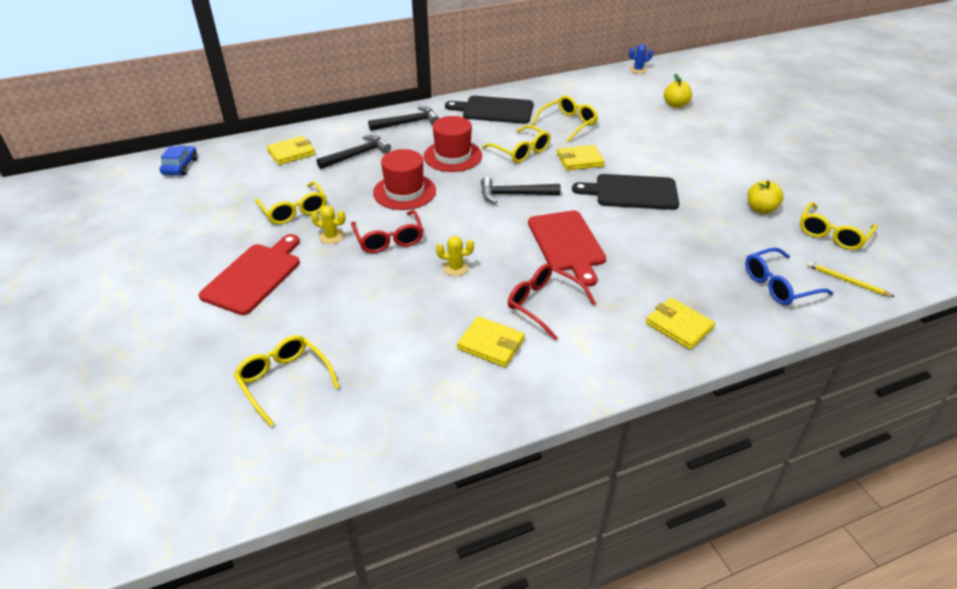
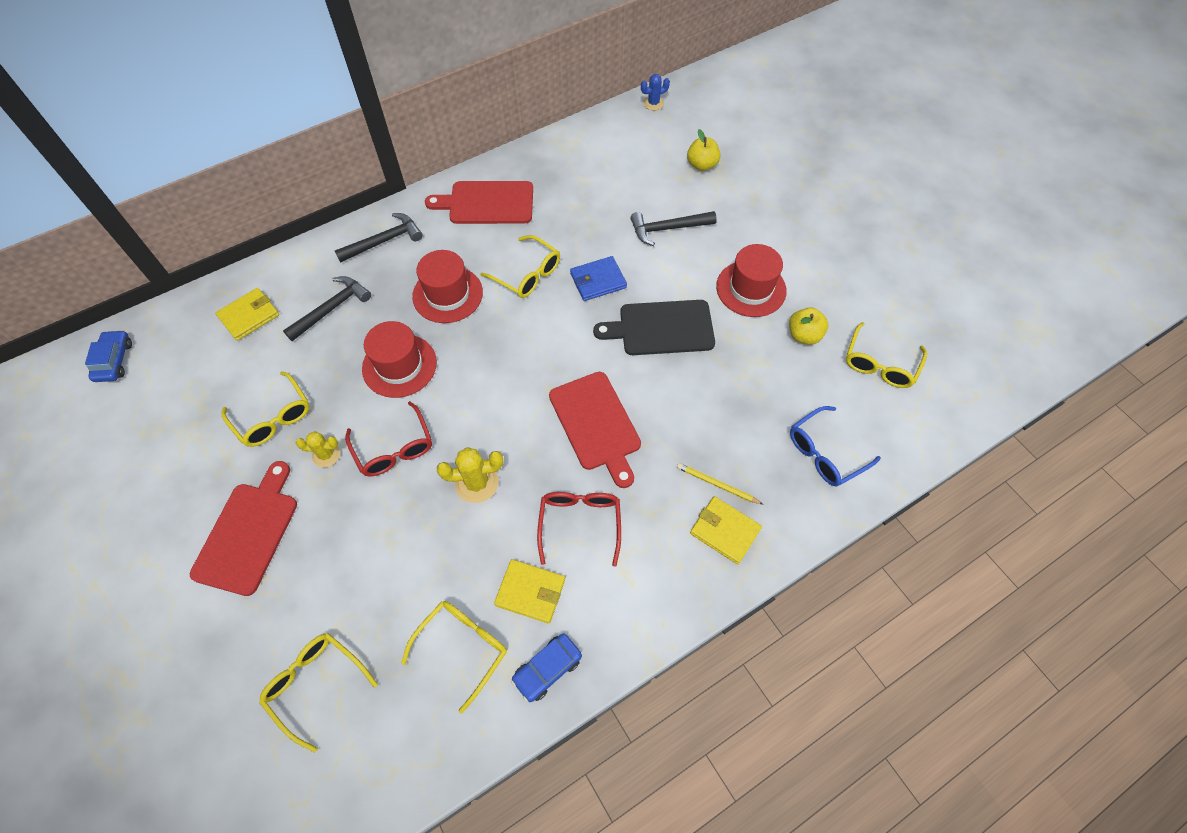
camera: 10 degrees left, 20 degrees up
yellow cactus [436,236,474,276] -> yellow cactus [437,447,503,503], size x1.52
black cutting board [445,96,534,124] -> red cutting board [425,181,533,224]
black hammer [481,177,561,204] -> black hammer moved to [631,211,717,246]
red glasses [508,263,596,340] -> red glasses turned 60 degrees clockwise [537,492,621,567]
yellow glasses [532,95,598,142] -> yellow glasses moved to [401,601,507,713]
yellow wallet [557,145,605,170] -> blue wallet [570,256,627,301]
yellow pencil [807,262,895,297] -> yellow pencil moved to [677,463,763,504]
none -> blue car [511,634,582,702]
none -> red hat [716,244,787,317]

